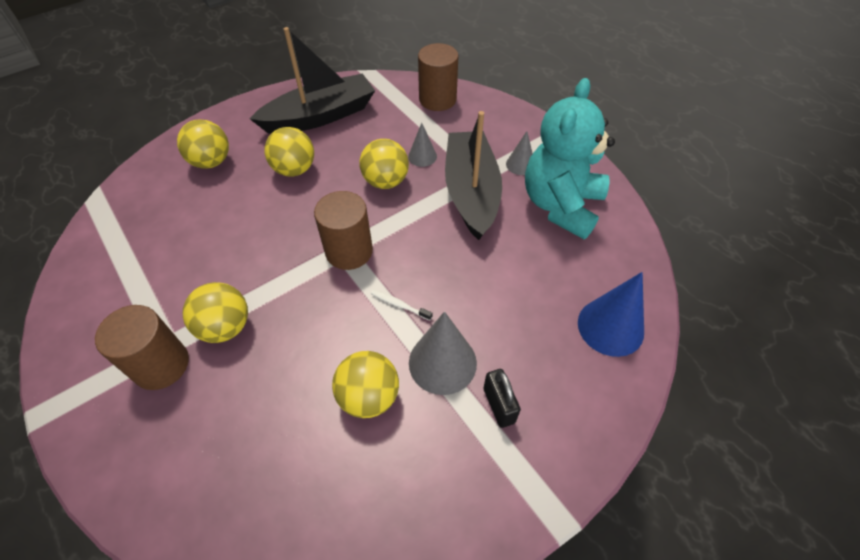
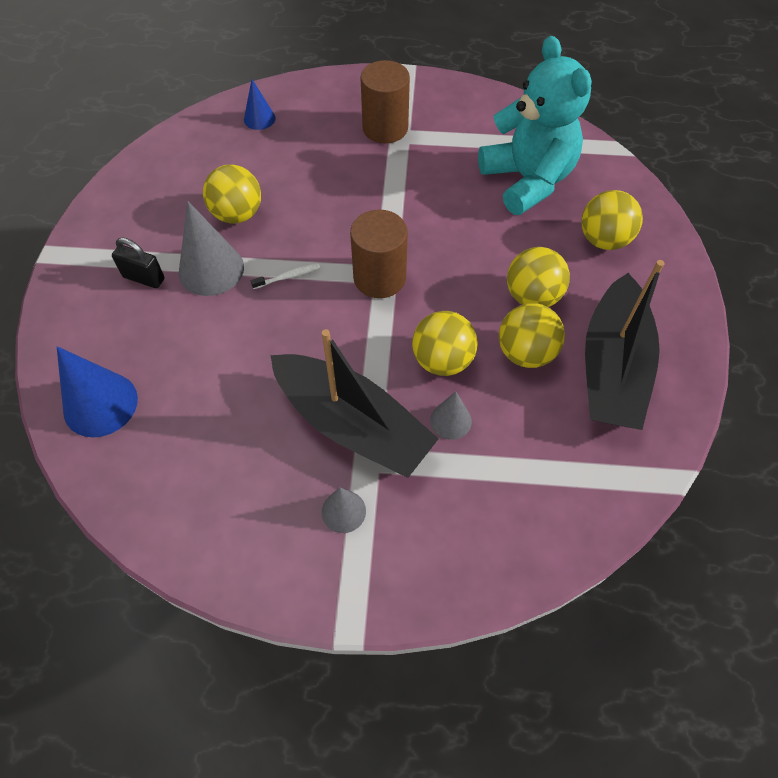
camera: 130 degrees right, 5 degrees up
yellow ball [183,282,248,343] -> yellow ball moved to [499,303,565,368]
brown cylinder [418,43,458,111] -> none
turquoise teddy bear [525,78,615,239] -> turquoise teddy bear moved to [478,36,592,215]
none -> blue cone [244,79,276,130]

